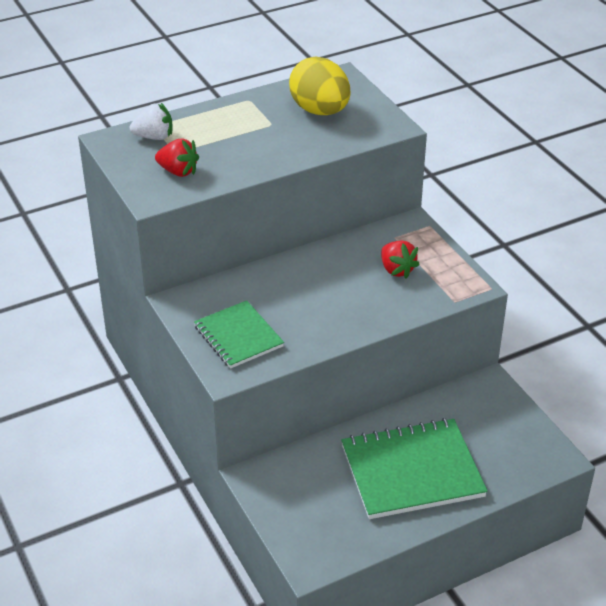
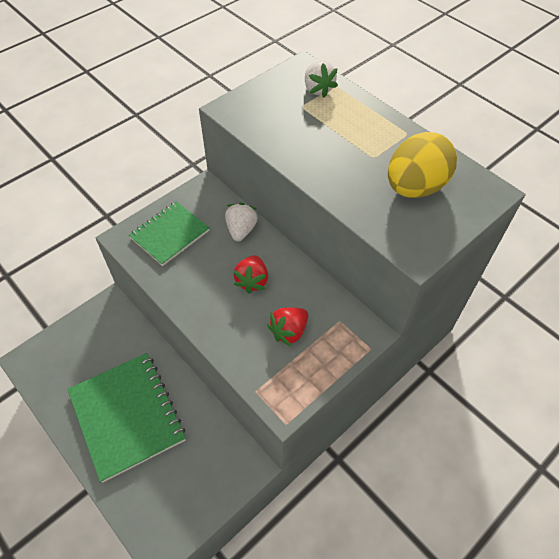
camera: 75 degrees right, 15 degrees up
red strawberry [155,139,199,177] -> red strawberry moved to [233,255,268,294]
none -> white strawberry [225,203,258,241]

